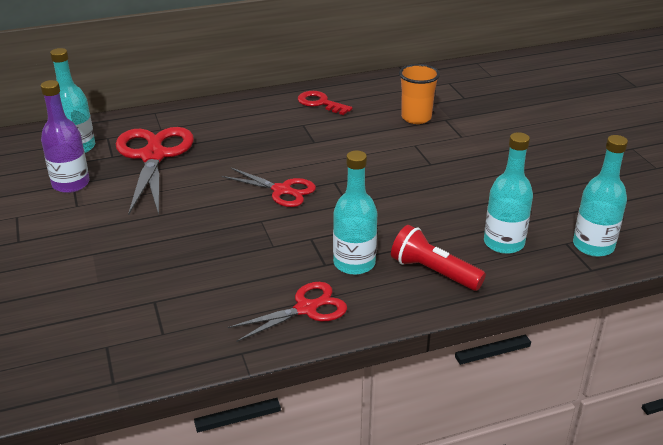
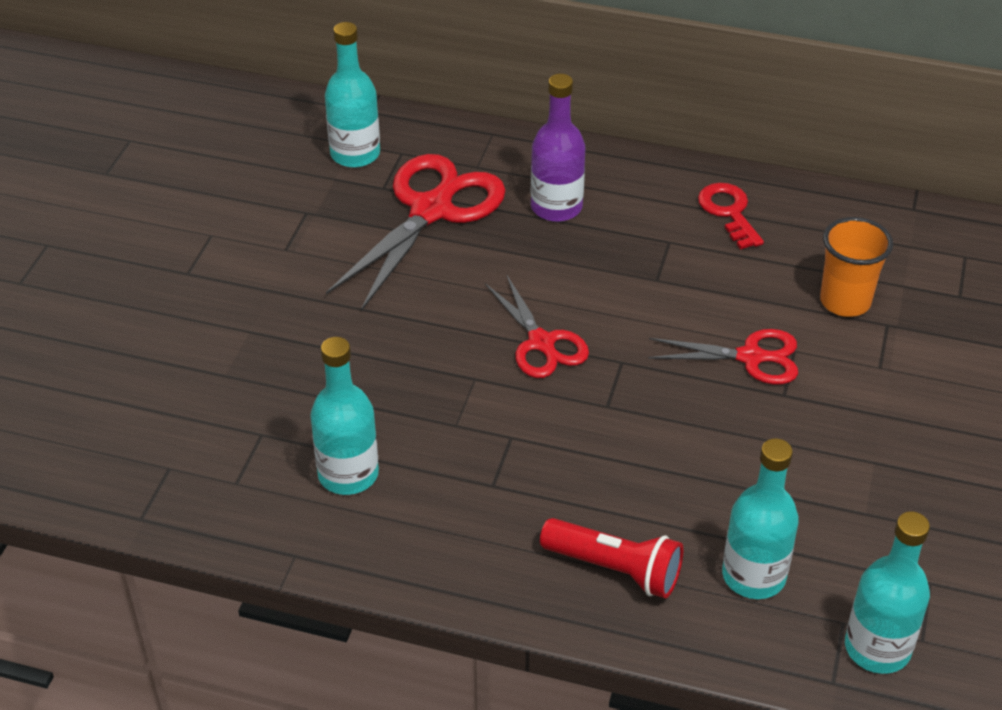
camera: 35 degrees right, 10 degrees up
purple bottle [41,80,90,193] -> purple bottle moved to [531,74,586,222]
red scissors [228,282,347,342] -> red scissors moved to [648,329,798,384]
turquoise bottle [333,150,377,275] -> turquoise bottle moved to [310,337,379,495]
red flashlight [391,225,486,291] -> red flashlight turned 135 degrees clockwise [540,518,683,599]

